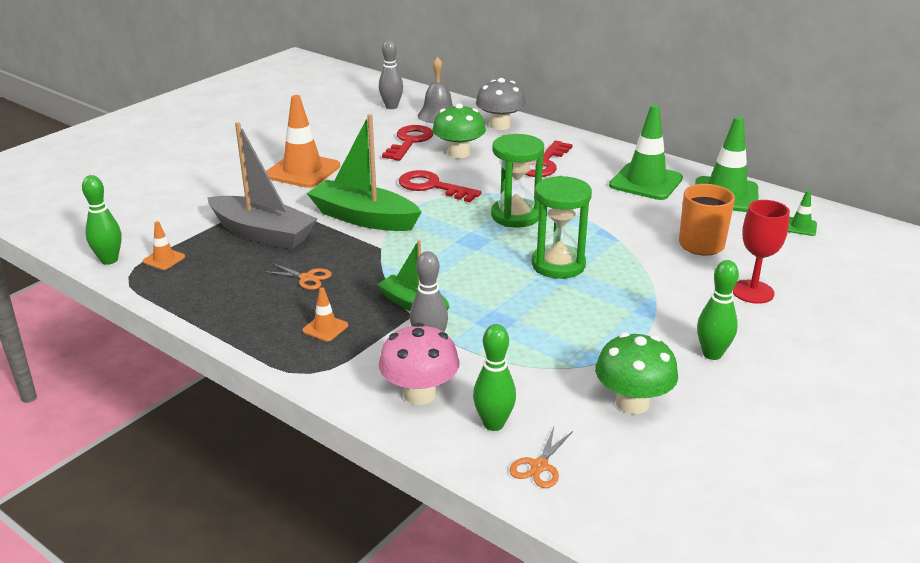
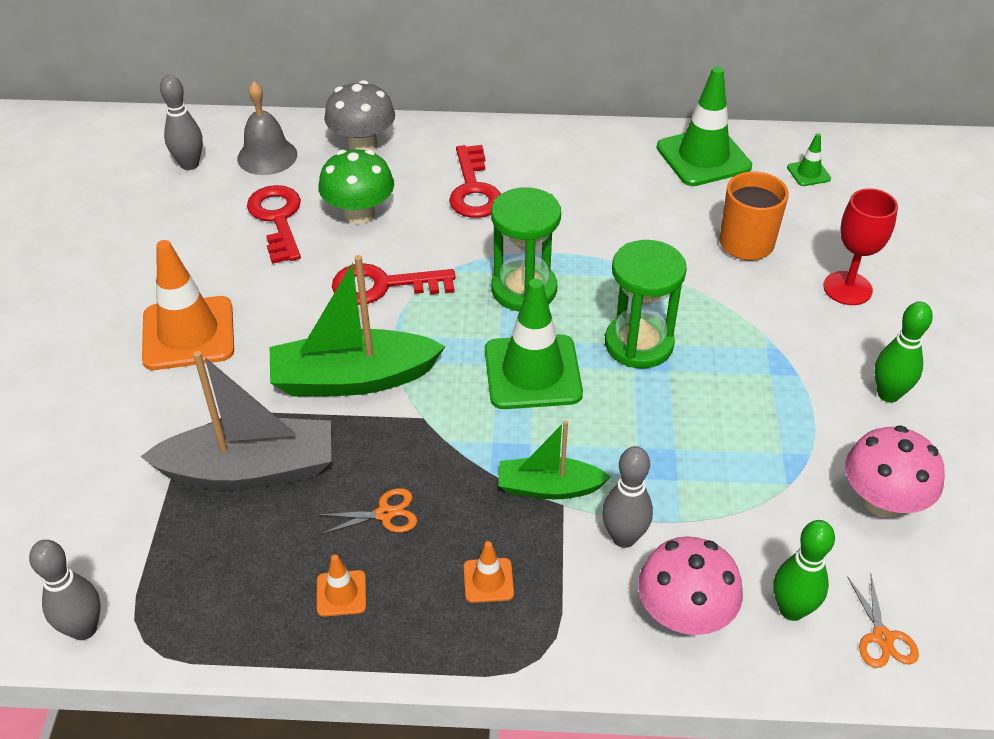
camera: 35 degrees left, 15 degrees up
green bowling pin [82,175,122,265] -> grey bowling pin [29,540,101,640]
orange traffic cone [143,221,185,270] -> orange traffic cone moved to [317,555,366,617]
green mushroom [595,332,678,414] -> pink mushroom [845,425,945,518]
green traffic cone [609,105,683,200] -> green traffic cone moved to [485,279,583,409]

